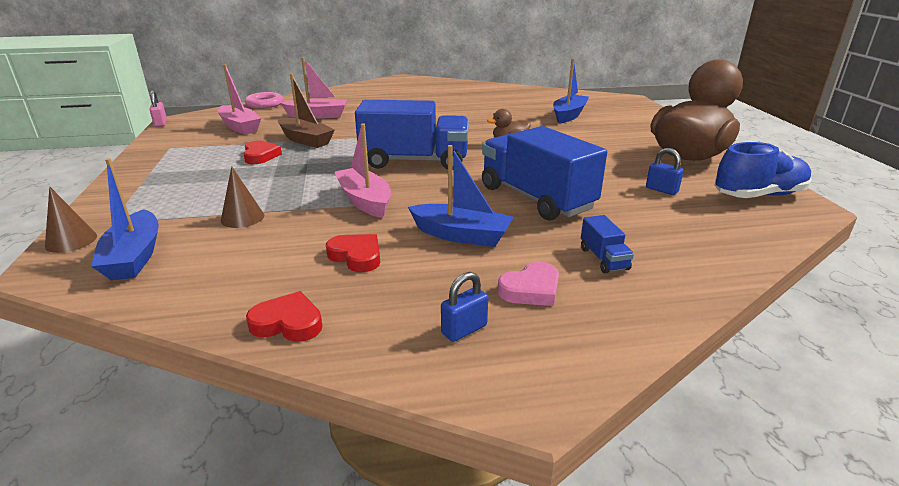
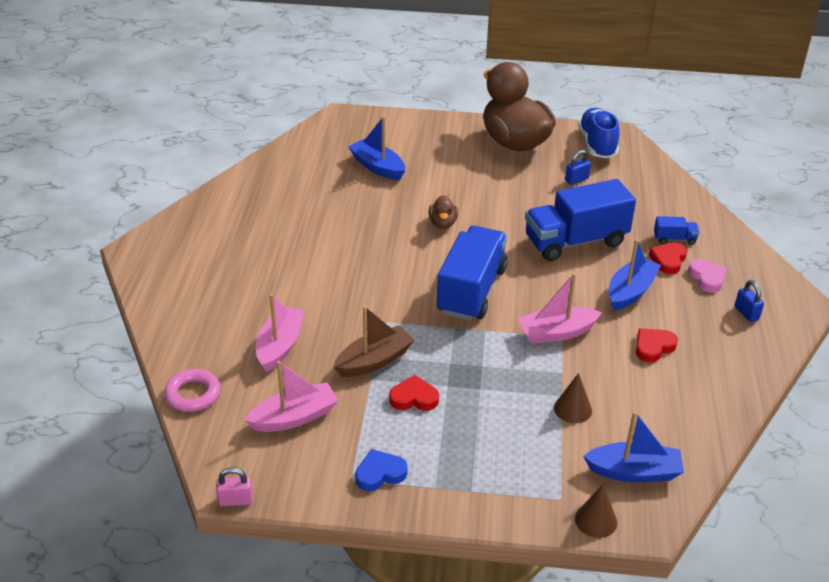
camera: 75 degrees left, 10 degrees up
red heart [246,291,322,342] -> red heart moved to [649,242,687,274]
none -> blue heart [355,449,408,491]

